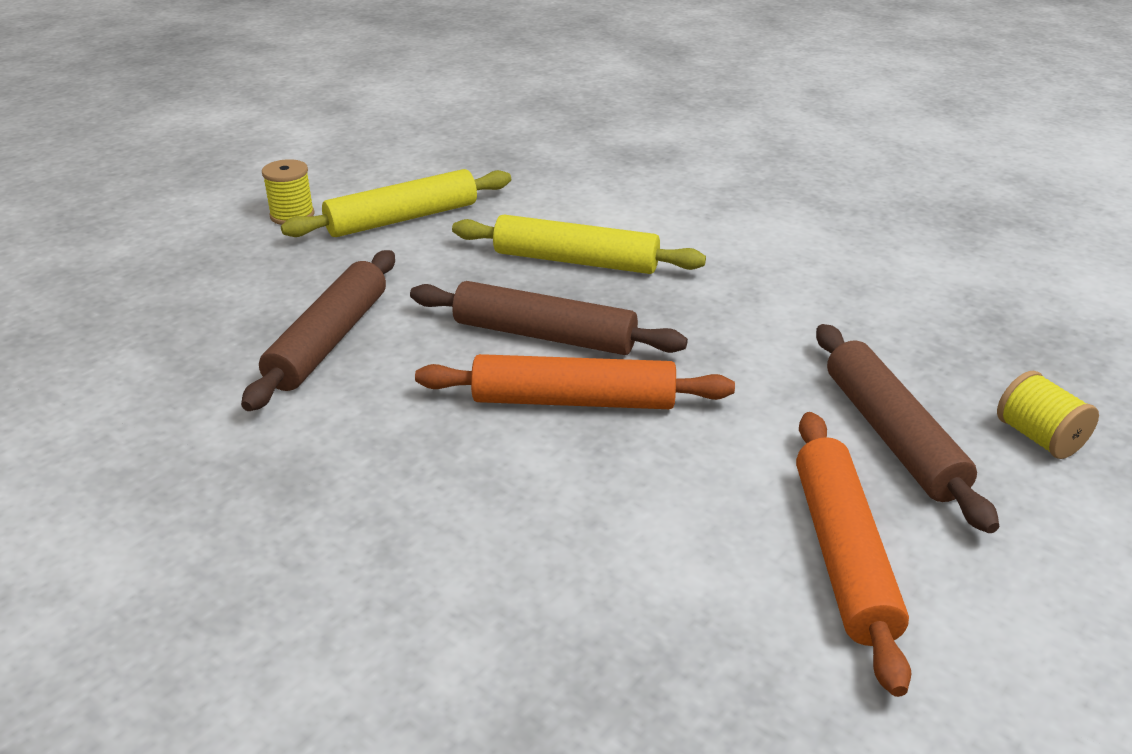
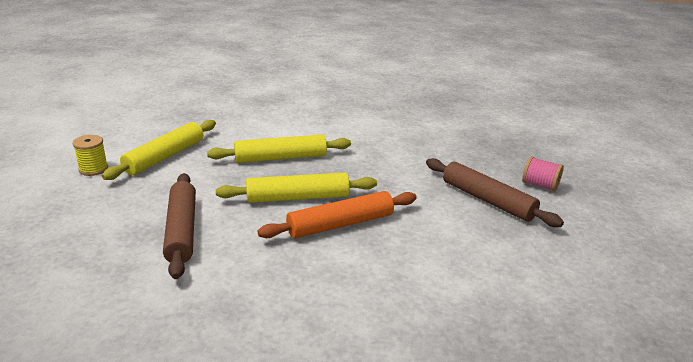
camera: 30 degrees left, 5 degrees down
brown rolling pin [410,281,688,355] -> yellow rolling pin [216,173,377,203]
orange rolling pin [796,412,911,697] -> none
yellow spool [997,371,1099,459] -> pink spool [522,156,564,192]

